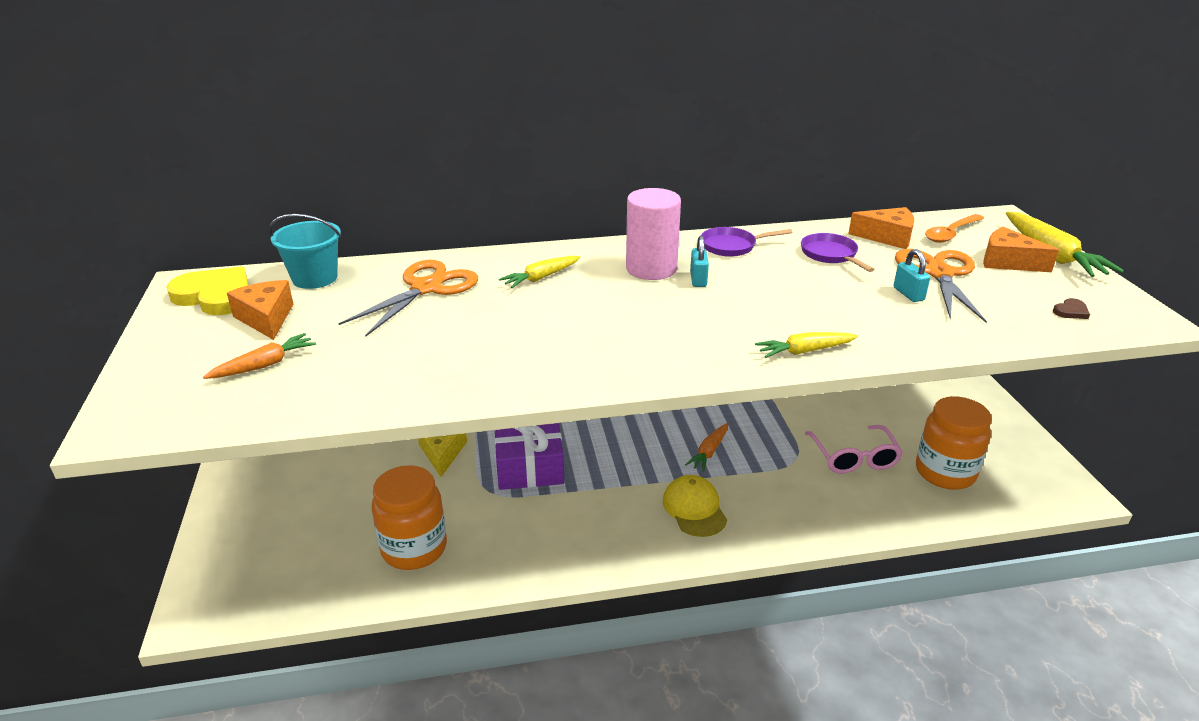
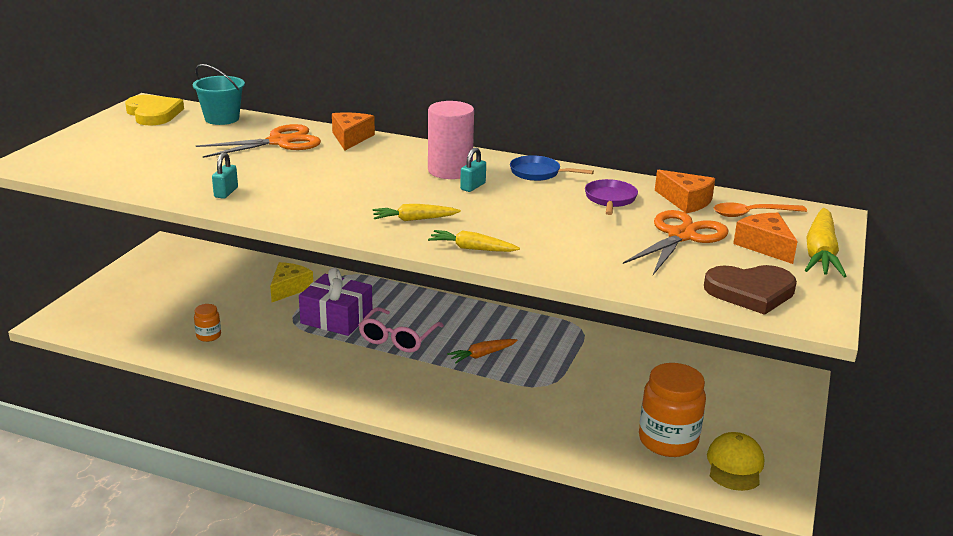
camera: 30 degrees right, 5 degrees down
orange carrot [203,333,316,379] -> none
orange cheese [227,280,293,340] -> orange cheese moved to [332,113,375,150]
orange jar [372,465,447,570] -> orange jar [194,304,221,342], size x0.47
yellow carrot [499,256,580,288] -> yellow carrot moved to [372,204,461,221]
yellow cap [663,475,727,537] -> yellow cap moved to [707,432,764,491]
purple pan [701,227,793,257] -> blue pan [510,155,594,181]
pink glasses [805,425,903,474] -> pink glasses moved to [359,307,444,353]
turquoise padlock [893,249,930,302] -> turquoise padlock moved to [212,152,238,199]
brown heart [1053,298,1090,319] -> brown heart [704,265,797,315], size x2.44

